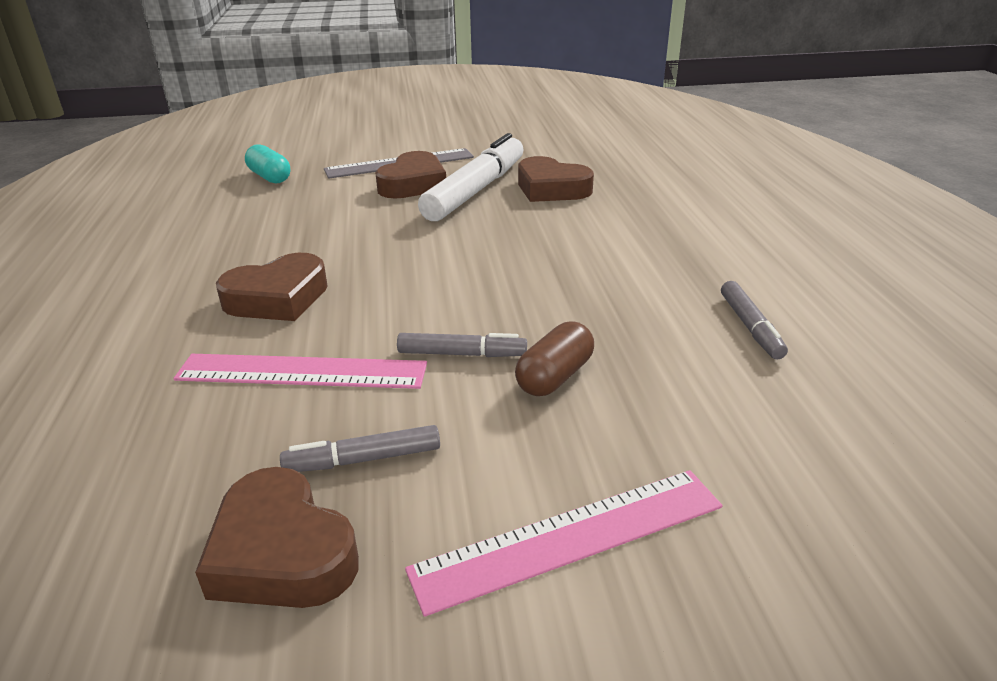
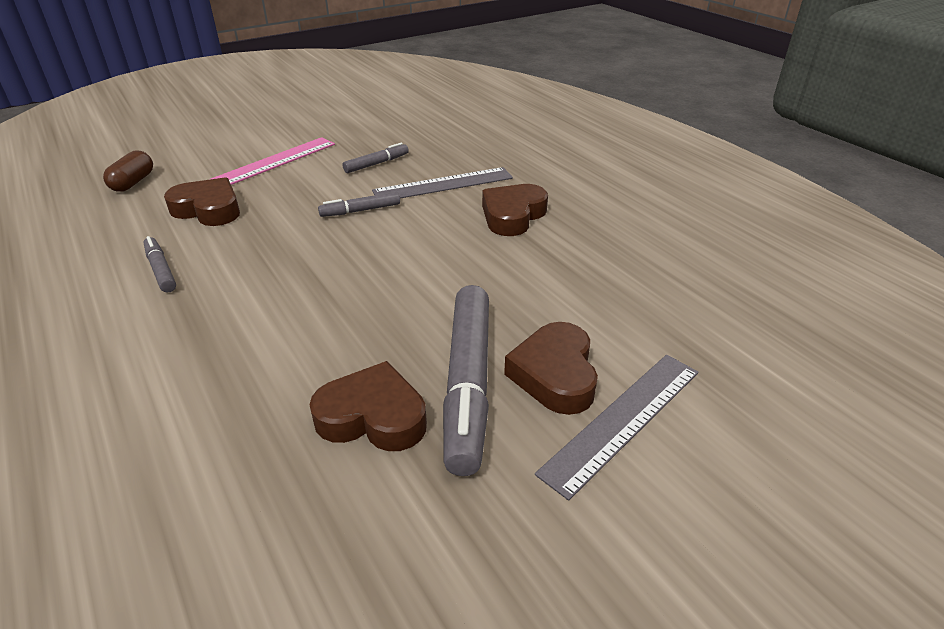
camera: 155 degrees right, 5 degrees up
pink ruler [173,354,427,389] -> grey ruler [372,167,513,198]
brown heart [195,467,359,608] -> brown heart moved to [164,177,240,226]
turquoise capsule [245,144,290,183] -> none
white marker [418,133,524,221] -> grey marker [443,285,489,476]
brown capsule [515,321,594,396] -> brown capsule moved to [103,151,153,192]

